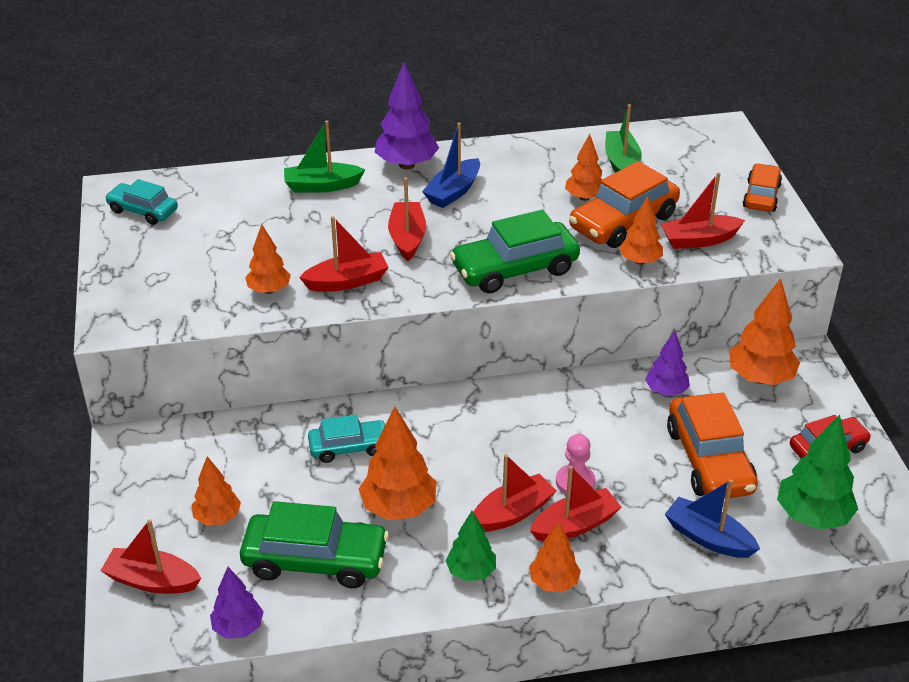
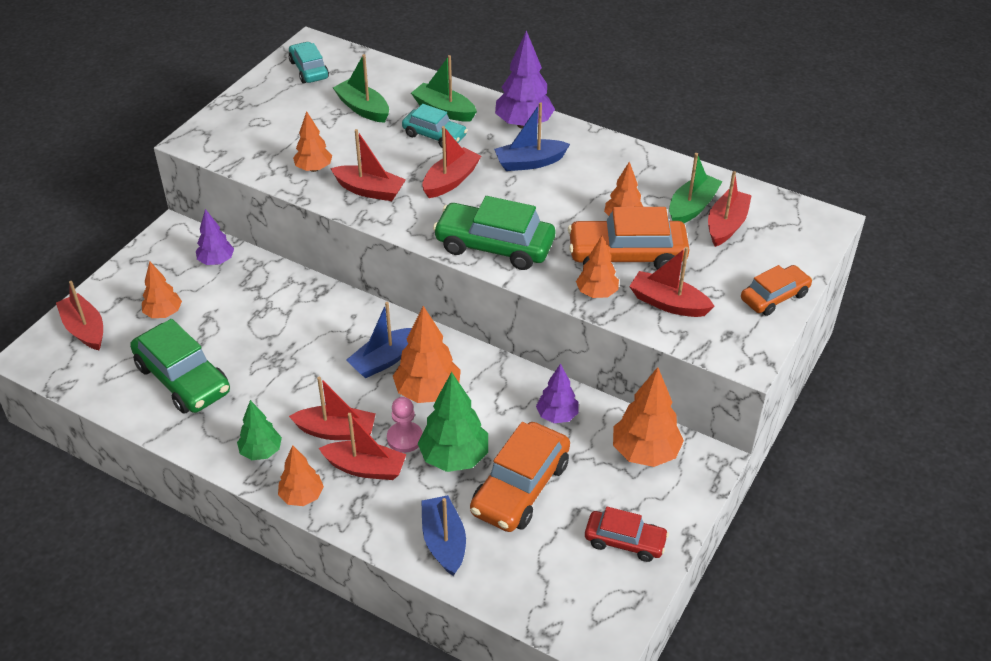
camera: 40 degrees right, 5 degrees up
purple tree [210,567,264,639] -> purple tree moved to [196,209,234,265]
turquoise car [308,415,386,463] -> turquoise car moved to [402,104,468,147]
orange tree [359,407,437,520] -> orange tree moved to [393,306,461,403]
green tree [777,415,858,530] -> green tree moved to [417,372,488,472]
none -> green boat [333,54,389,123]
none -> blue boat [346,302,412,378]
none -> red boat [708,171,752,247]

